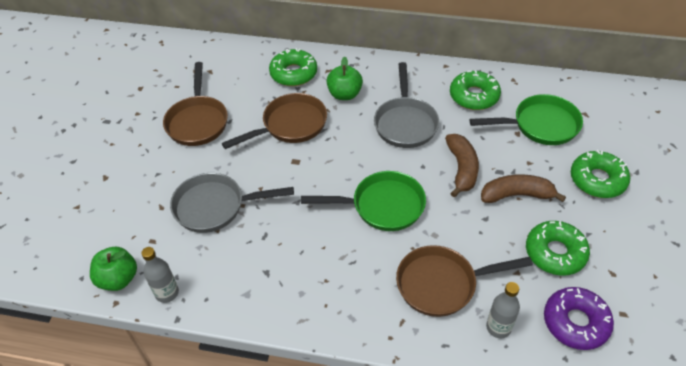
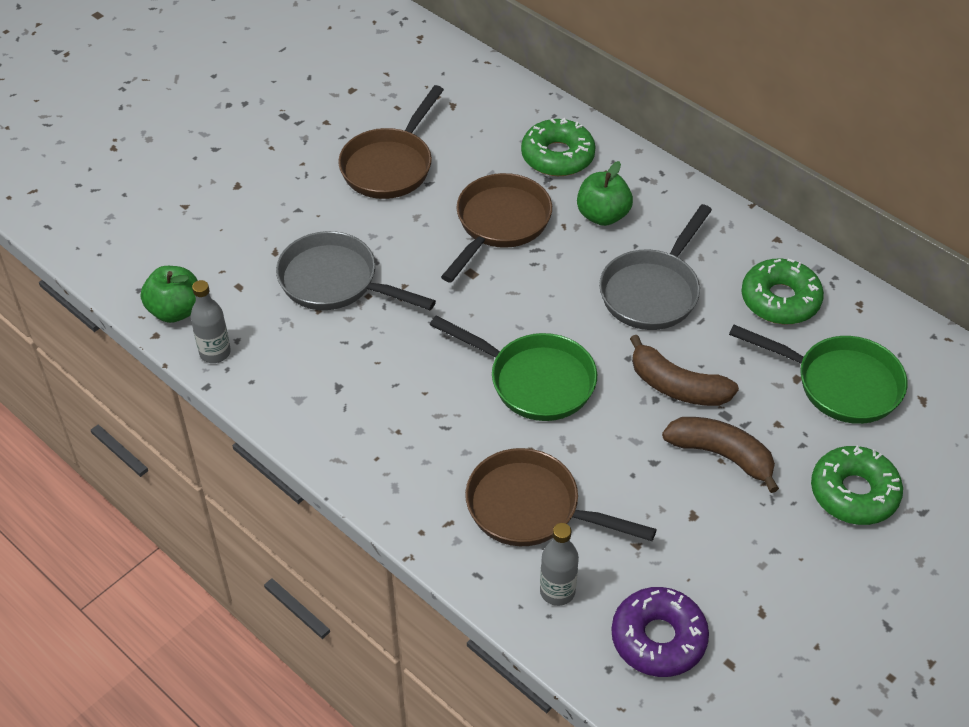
camera: 30 degrees right, 0 degrees up
brown pan [222,93,327,149] -> brown pan turned 60 degrees counterclockwise [441,173,552,282]
brown banana [445,134,479,197] -> brown banana turned 90 degrees clockwise [630,335,739,406]
green donut [526,221,590,276] -> none

